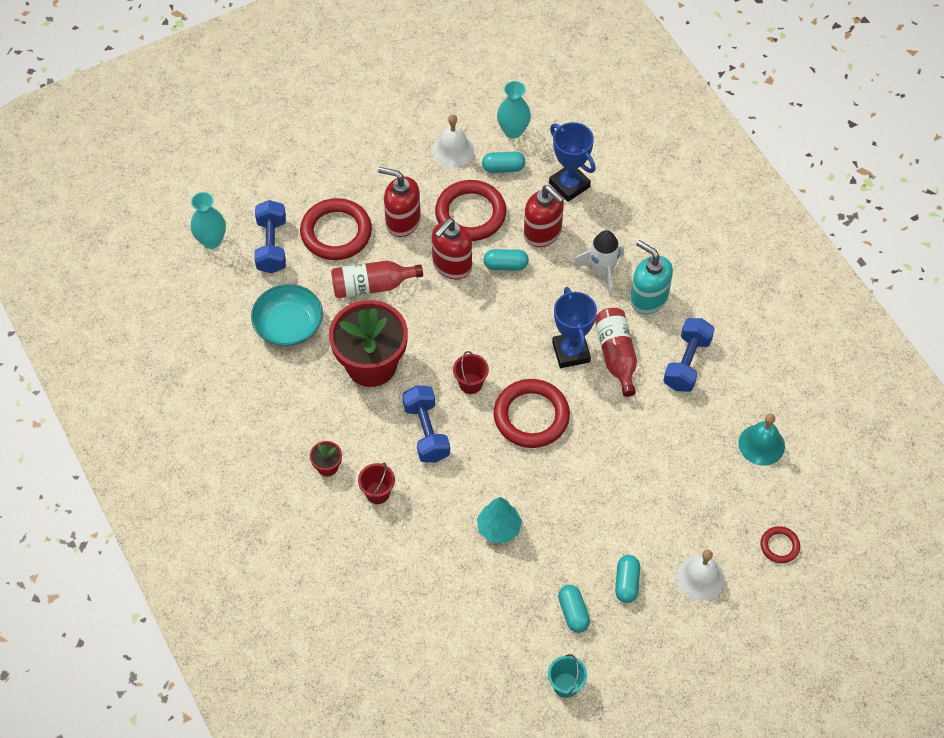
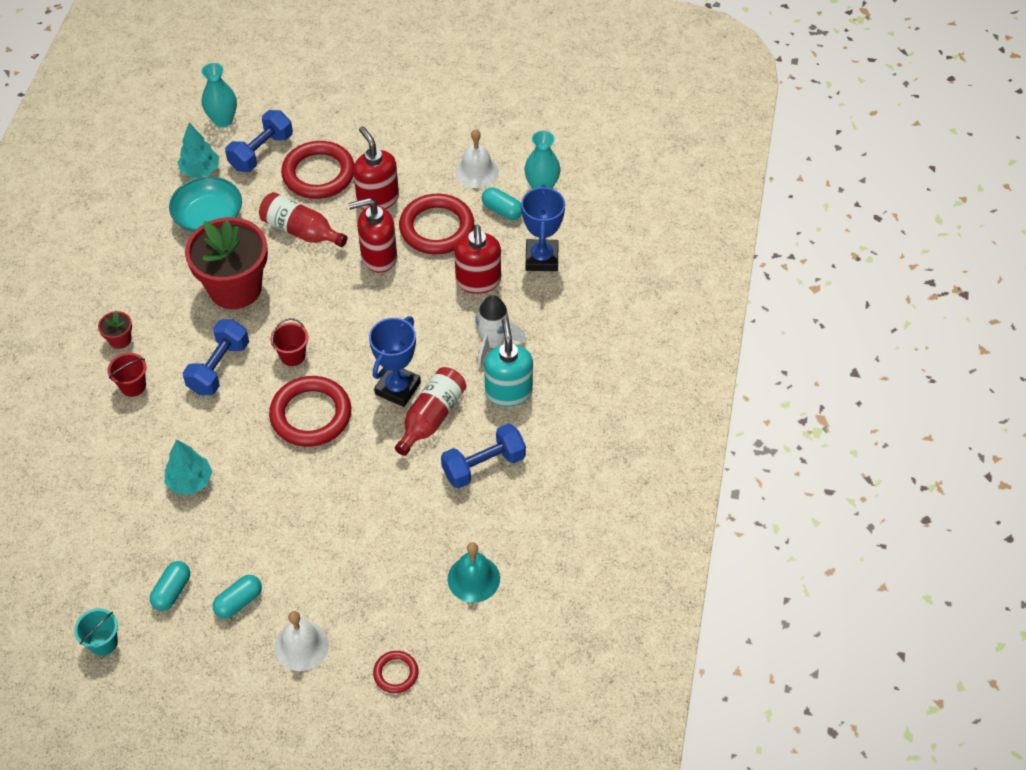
camera: 40 degrees right, 5 degrees down
turquoise capsule [484,249,529,270] -> none
none -> turquoise tree [177,123,219,178]

